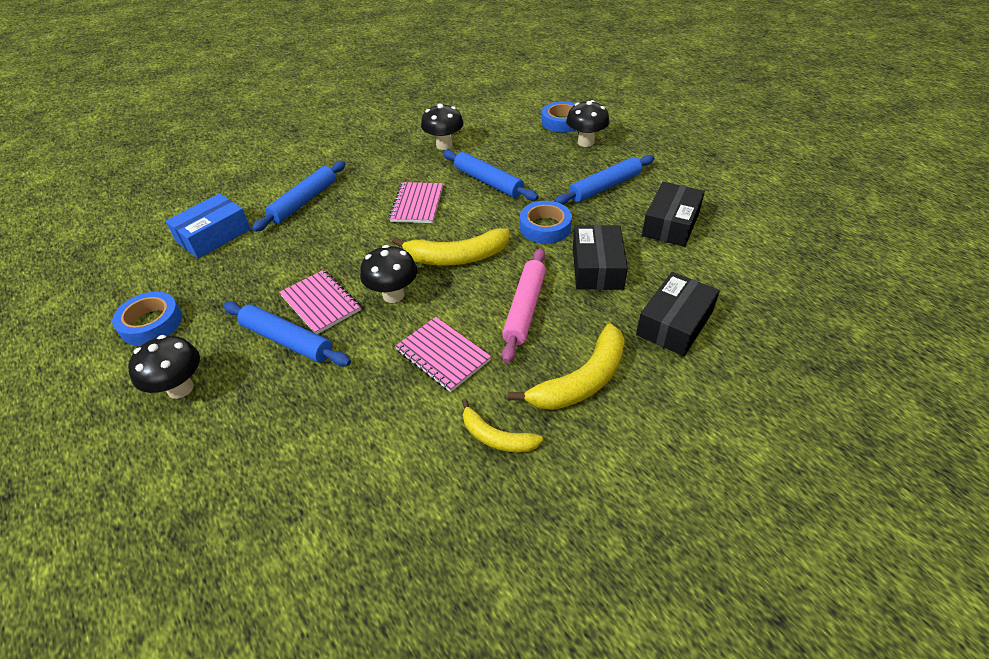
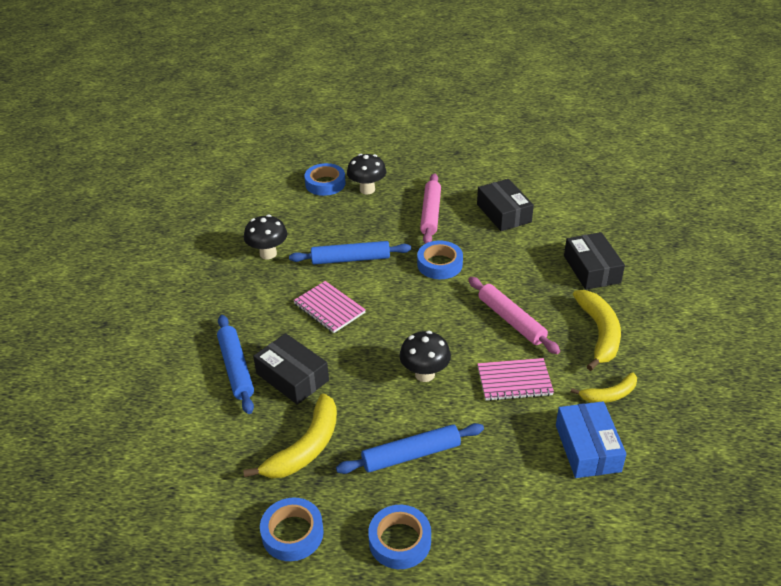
camera: 50 degrees left, 5 degrees down
black mushroom [128,335,200,399] -> blue tape [368,505,431,569]
blue box [165,193,251,259] -> blue box moved to [556,401,626,478]
pink notebook [279,270,361,334] -> none
yellow banana [392,228,510,265] -> yellow banana moved to [243,393,337,478]
blue rolling pin [554,155,655,205] -> pink rolling pin [420,173,441,244]
black box [573,225,628,290] -> black box moved to [253,333,329,405]

